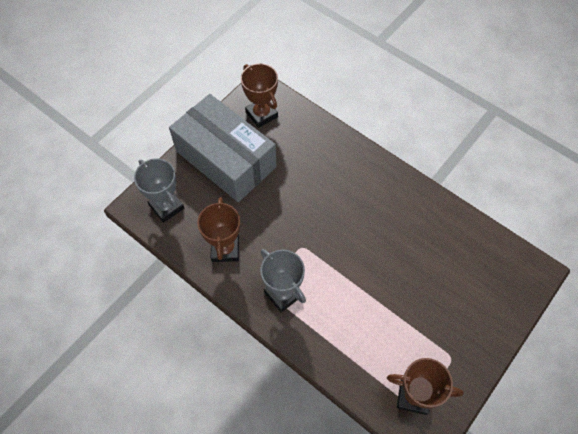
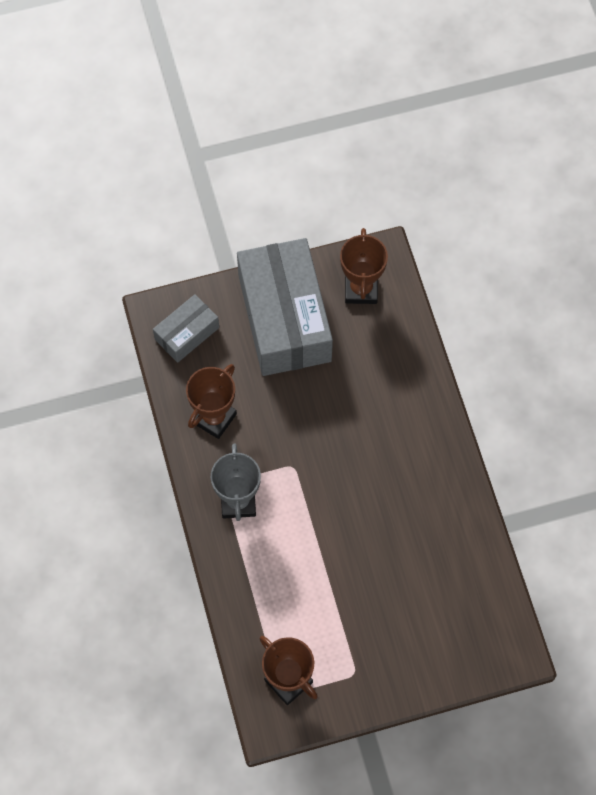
camera: 35 degrees right, 5 degrees up
grey trophy [134,158,184,223] -> grey box [153,294,219,363]

